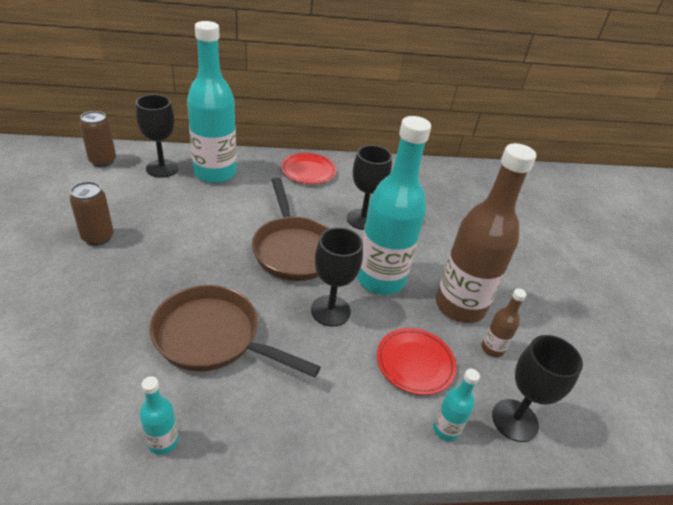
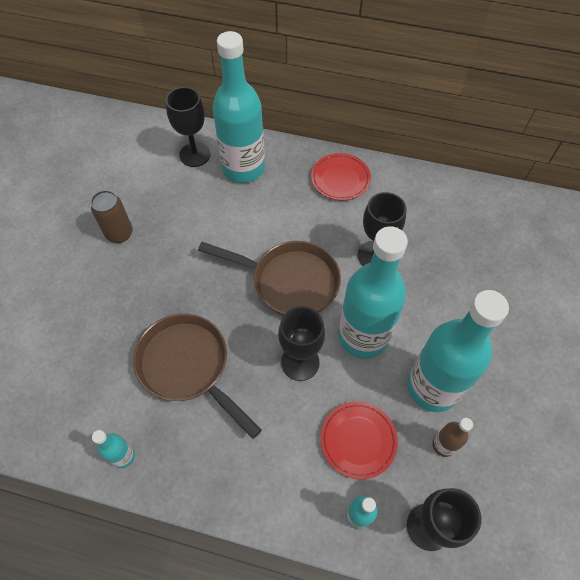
camera: 25 degrees right, 20 degrees up
brown can [80,111,116,167] -> none
brown pan [252,178,329,281] -> brown pan turned 75 degrees counterclockwise [198,241,341,316]
brown bottle [436,143,536,323] -> turquoise bottle [407,290,509,412]

